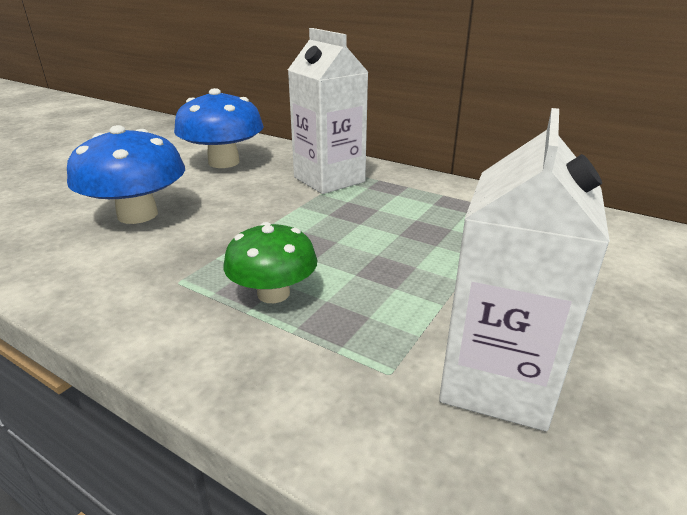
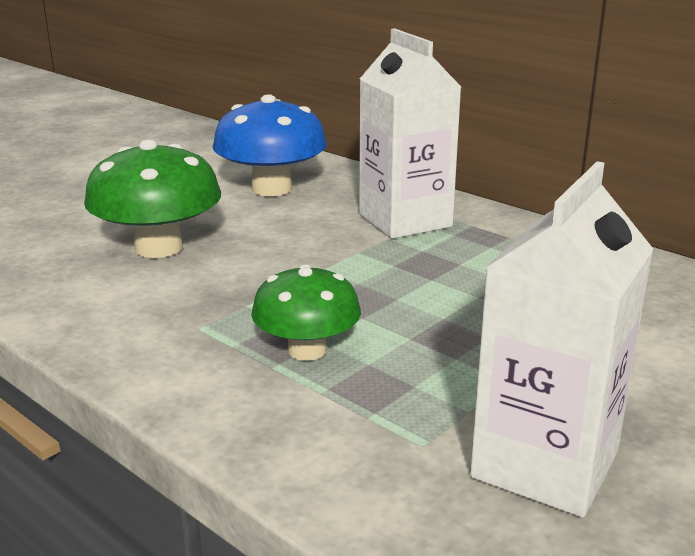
camera: 10 degrees right, 5 degrees down
blue mushroom [67,125,185,224] -> green mushroom [84,139,221,258]

